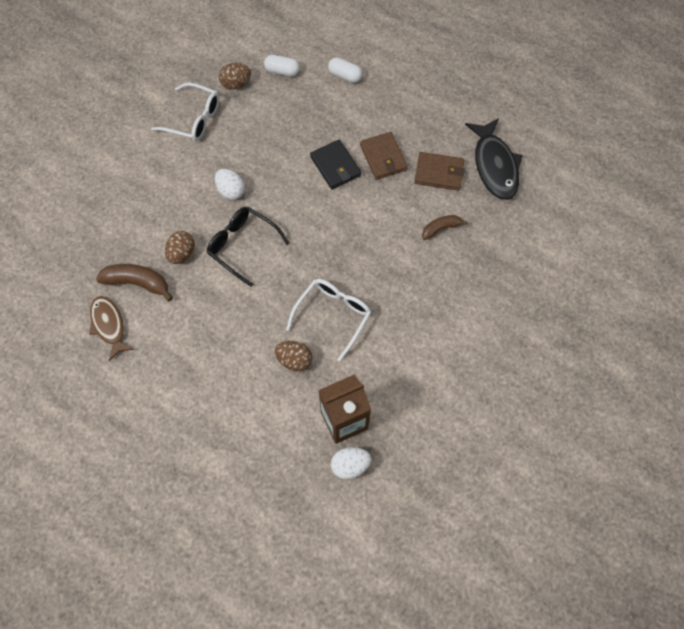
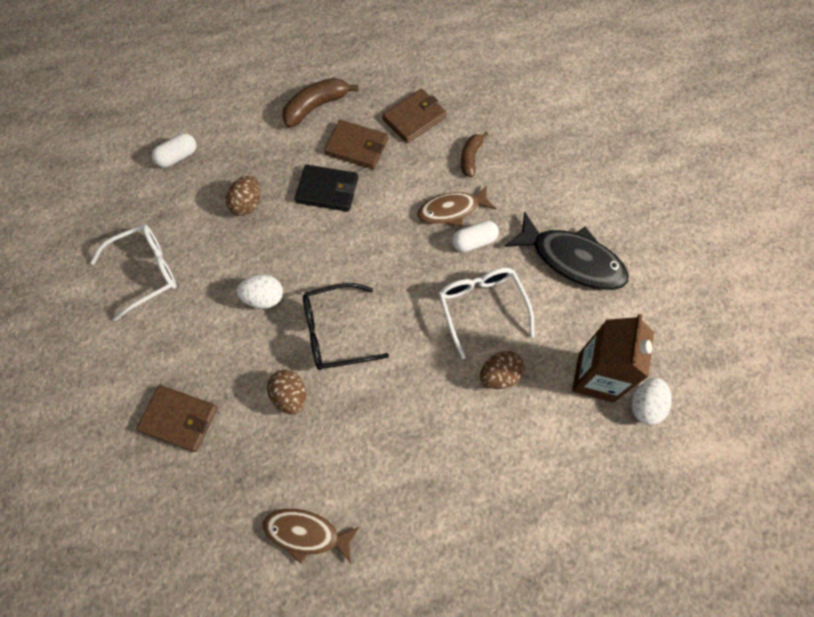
camera: 50 degrees left, 0 degrees up
brown banana [96,264,173,301] -> brown banana moved to [282,78,358,127]
brown egg [219,63,251,89] -> brown egg moved to [226,176,260,216]
white capsule [328,58,362,83] -> white capsule moved to [452,220,499,252]
black fish [465,118,523,200] -> black fish moved to [505,212,629,290]
none -> brown wallet [136,385,218,452]
none -> brown fish [418,185,496,227]

